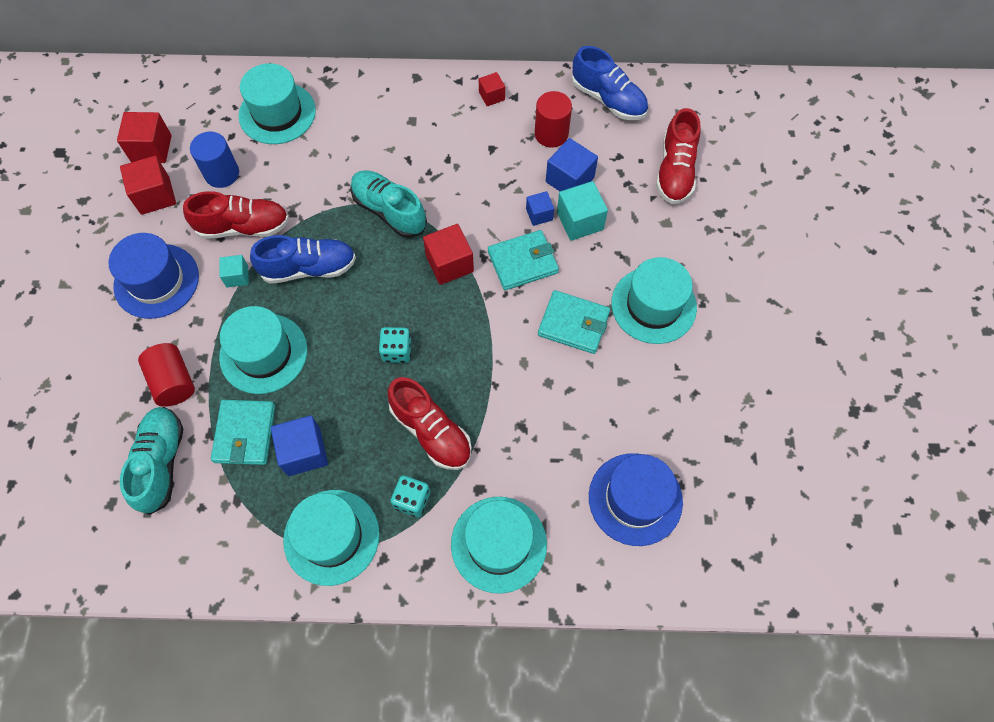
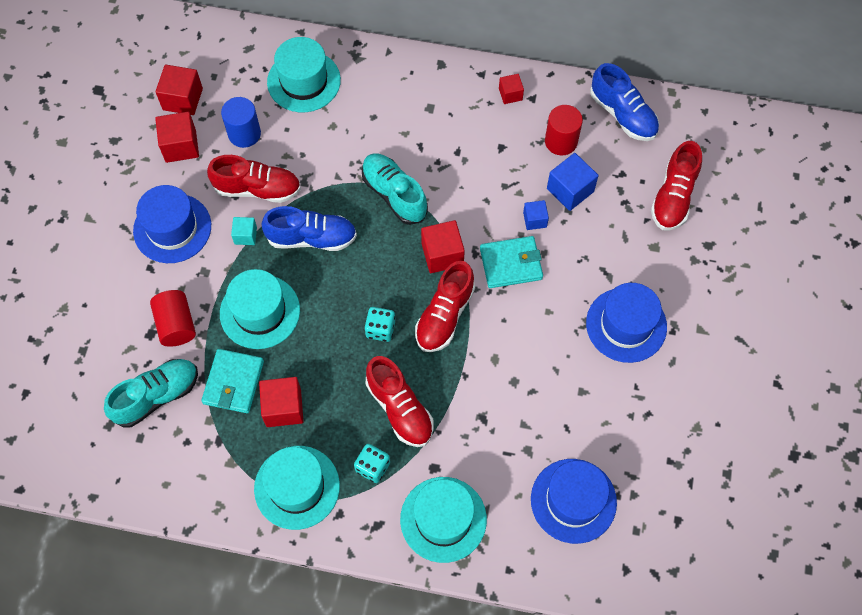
camera: 10 degrees right, 0 degrees up
turquoise shoe [120,407,183,515] -> turquoise shoe turned 45 degrees clockwise [104,359,198,427]
blue cube [271,415,328,476] -> red cube [259,377,304,427]
turquoise wallet [538,290,610,354] -> none
turquoise cube [557,181,608,241] -> none
turquoise hat [611,257,697,344] -> blue hat [586,283,667,363]
none -> red shoe [415,261,475,352]

